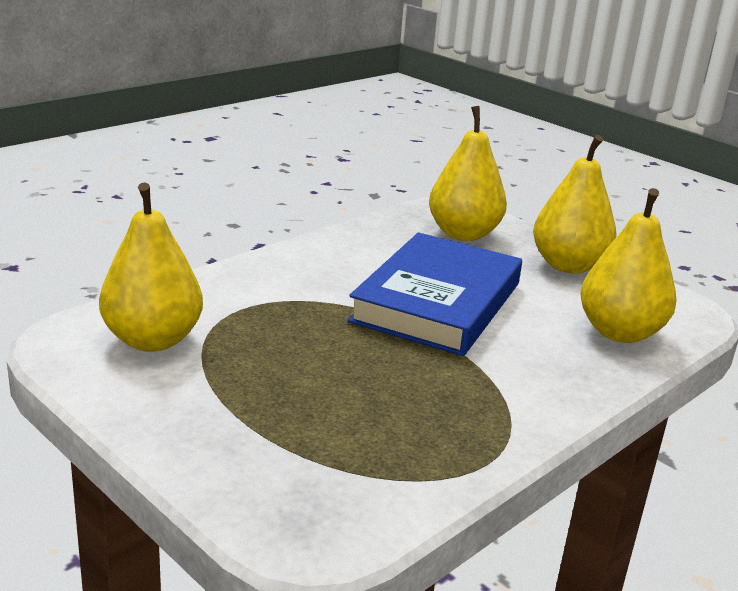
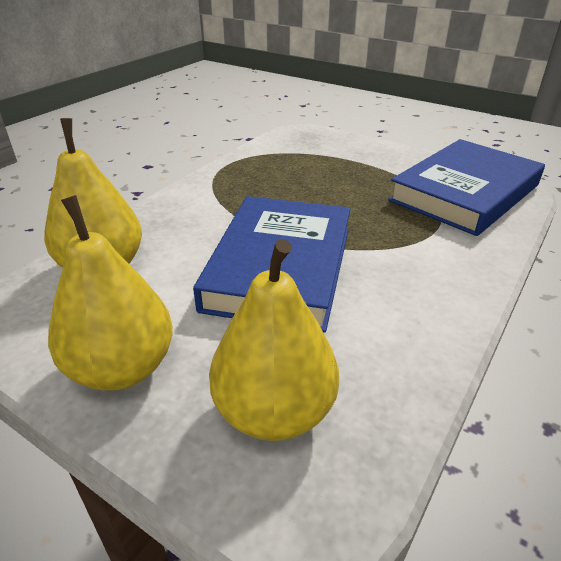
camera: 170 degrees right, 10 degrees up
yellow pear [99,183,203,352] -> blue book [388,139,545,236]

